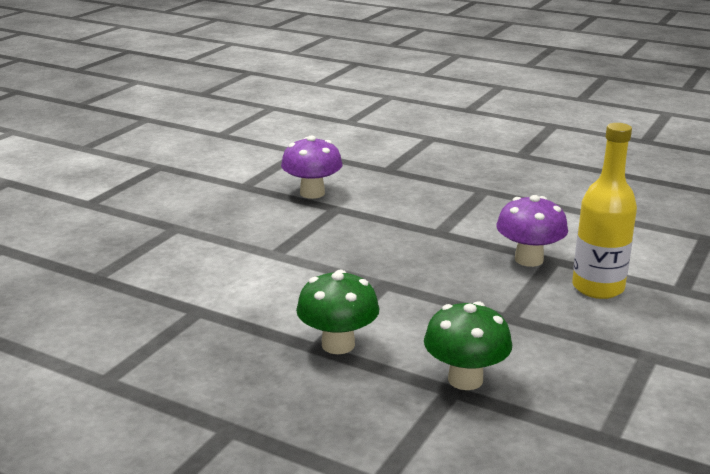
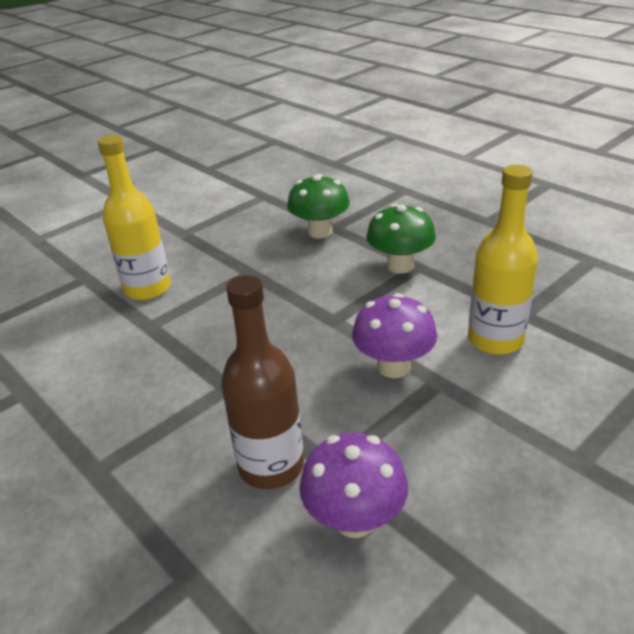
camera: 160 degrees left, 10 degrees up
purple mushroom [496,195,568,267] -> purple mushroom moved to [352,293,437,378]
none -> brown bottle [221,275,304,489]
none -> yellow bottle [468,165,538,355]

